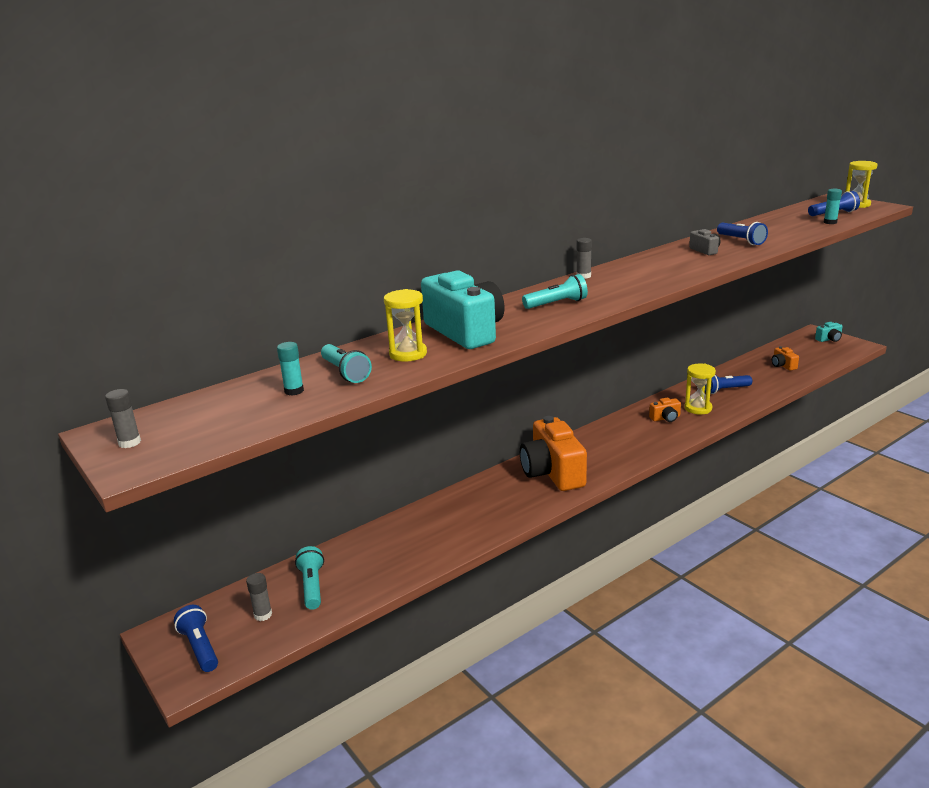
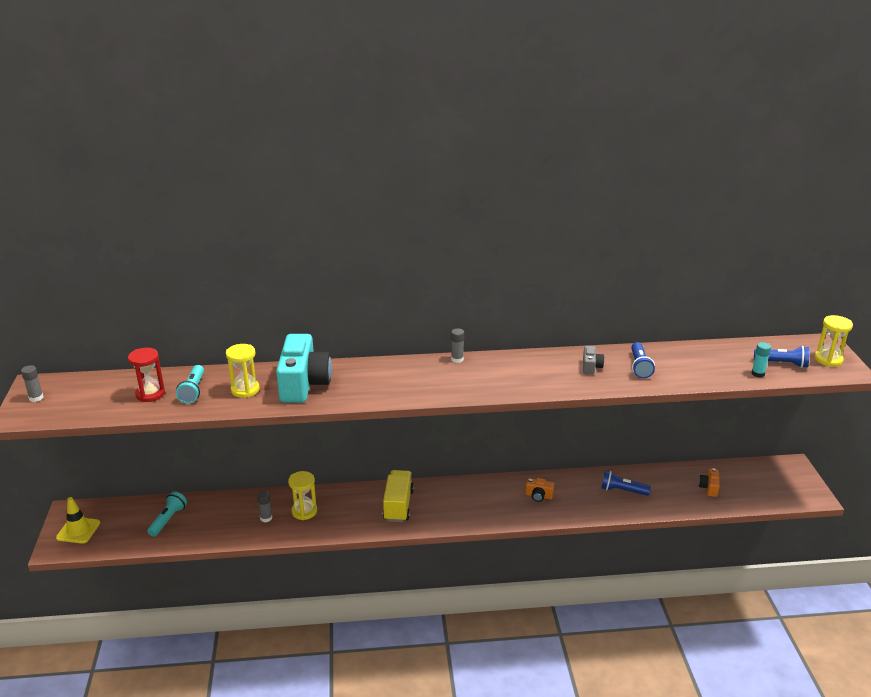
camera: 30 degrees right, 5 degrees up
blue flashlight [174,605,218,672] -> yellow traffic cone [56,497,100,544]
grey glue stick [246,573,272,621] -> grey glue stick moved to [257,490,272,522]
turquoise glue stick [277,342,304,396] -> red hourglass [128,348,165,402]
orange camera [520,416,587,491] -> yellow truck [383,470,414,522]
turquoise flashlight [522,274,588,309] -> none
yellow hourglass [684,364,716,414] -> yellow hourglass moved to [288,471,317,520]
turquoise camera [815,322,843,342] -> none

